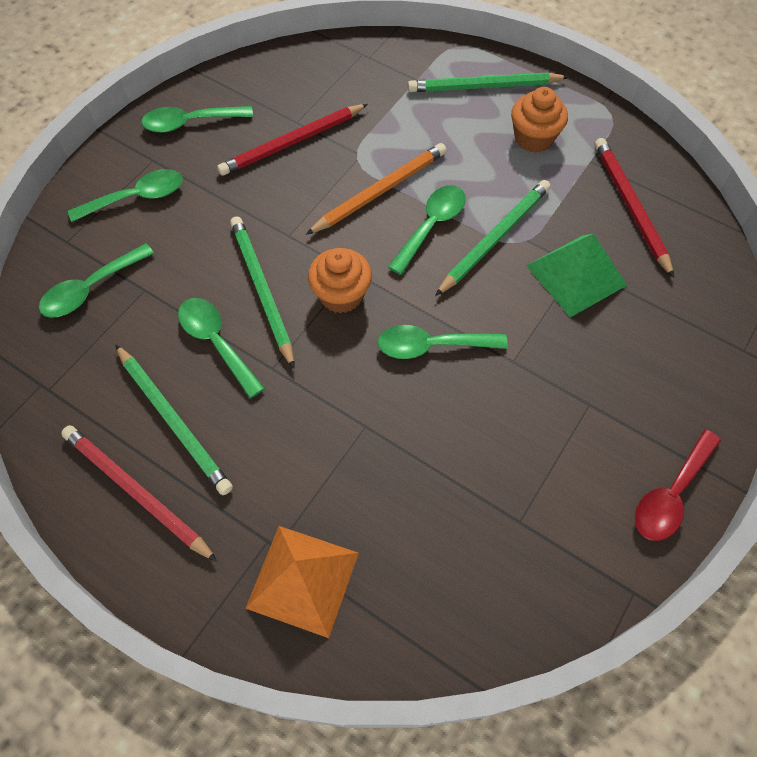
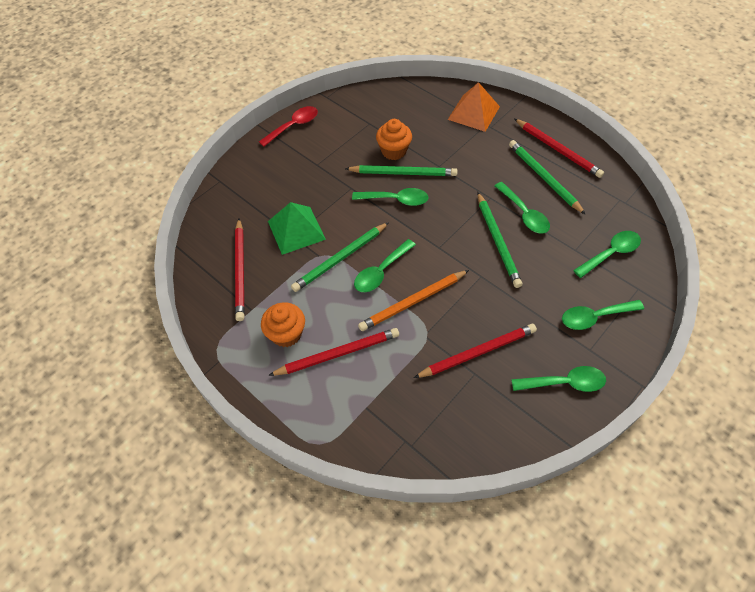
camera: 170 degrees left, 5 degrees down
orange cupcake [308,248,372,313] -> orange cupcake moved to [376,119,412,160]
green pencil [408,73,569,92] -> green pencil moved to [345,165,457,176]
none -> red pencil [268,328,399,376]

